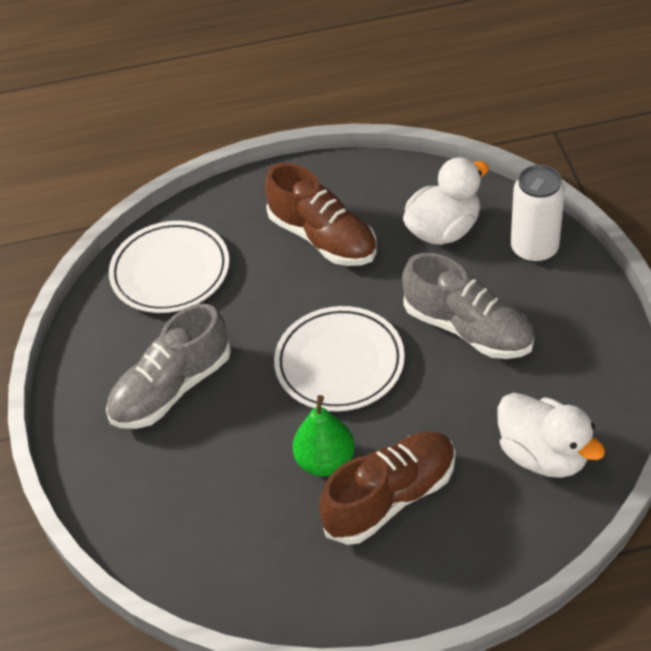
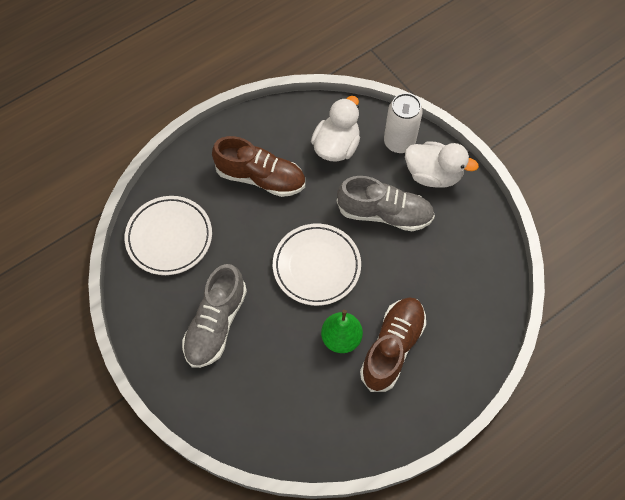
camera: 30 degrees left, 15 degrees up
white duck [498,393,605,478] -> white duck moved to [405,141,479,188]

